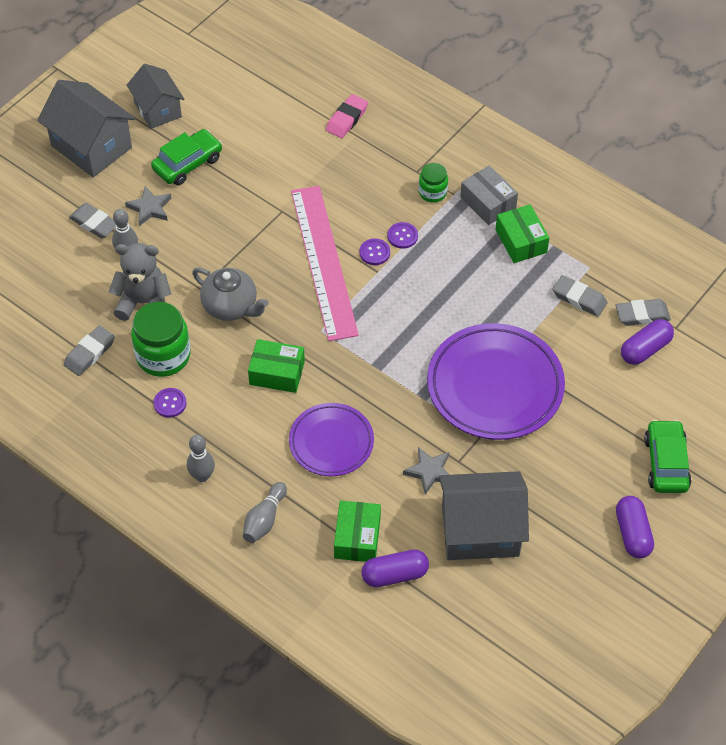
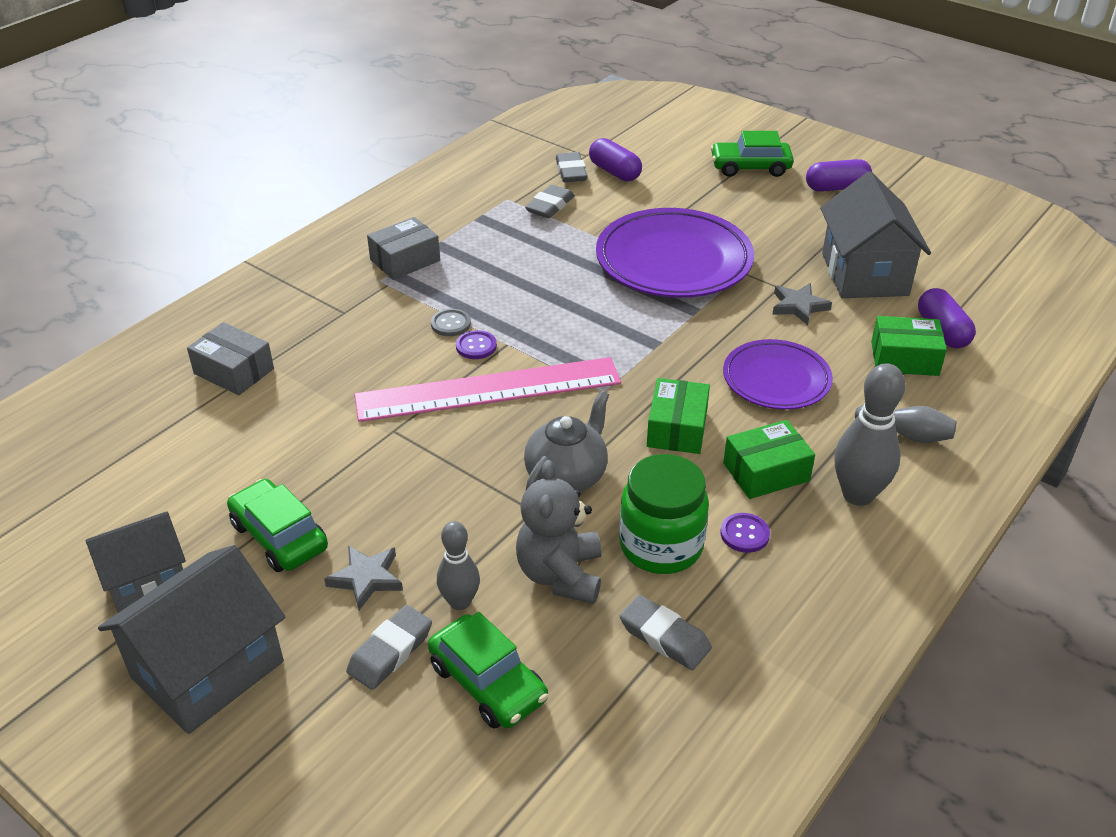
camera: 90 degrees left, 15 degrees down
grey bowling pin [187,435,215,482] -> grey bowling pin [834,364,905,506], size x1.60
pink eraser [326,94,368,138] -> grey box [187,322,274,395]
purple button [388,222,418,249] -> grey button [431,309,471,336]
green jar [419,163,448,203] -> none
green box [495,204,549,263] -> green box moved to [723,420,815,499]
none -> green car [428,612,548,729]

